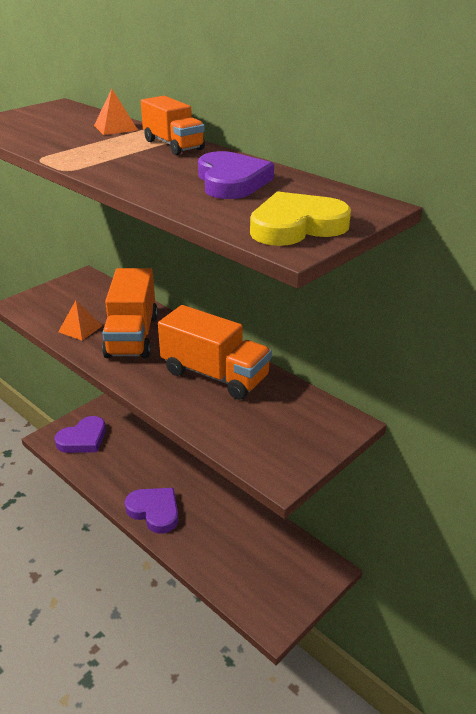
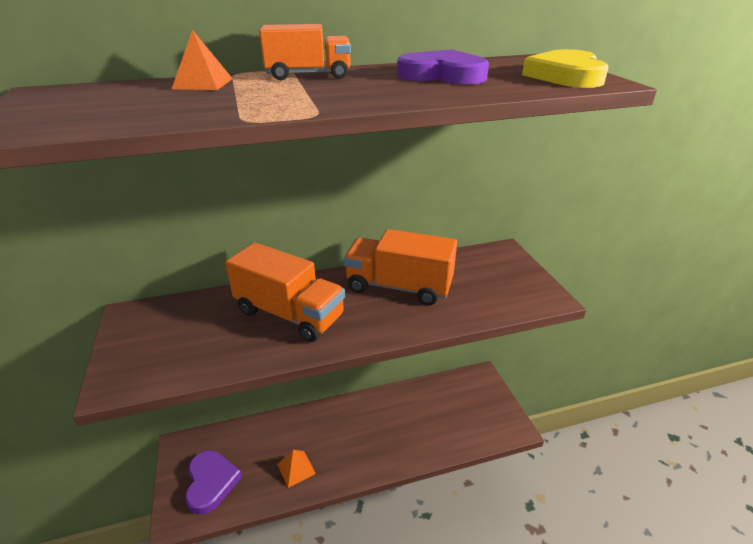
camera: 60 degrees left, 0 degrees up
orange pyramid [58,301,102,340] -> orange pyramid moved to [277,450,316,488]
purple heart [125,488,179,534] -> none
orange truck [158,305,272,400] -> orange truck turned 135 degrees counterclockwise [344,229,457,305]

